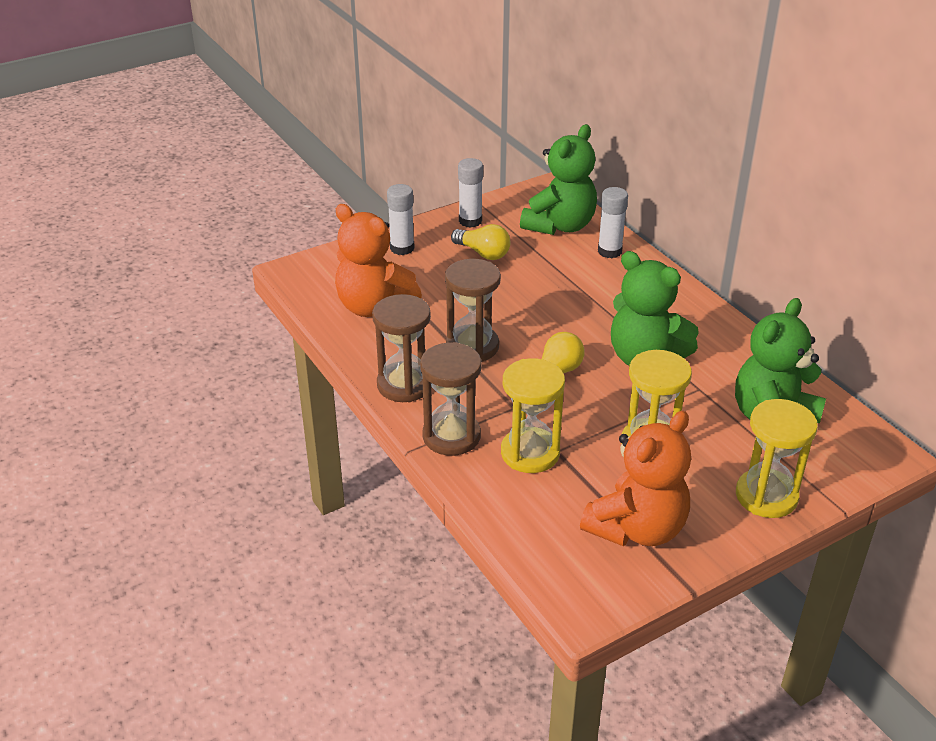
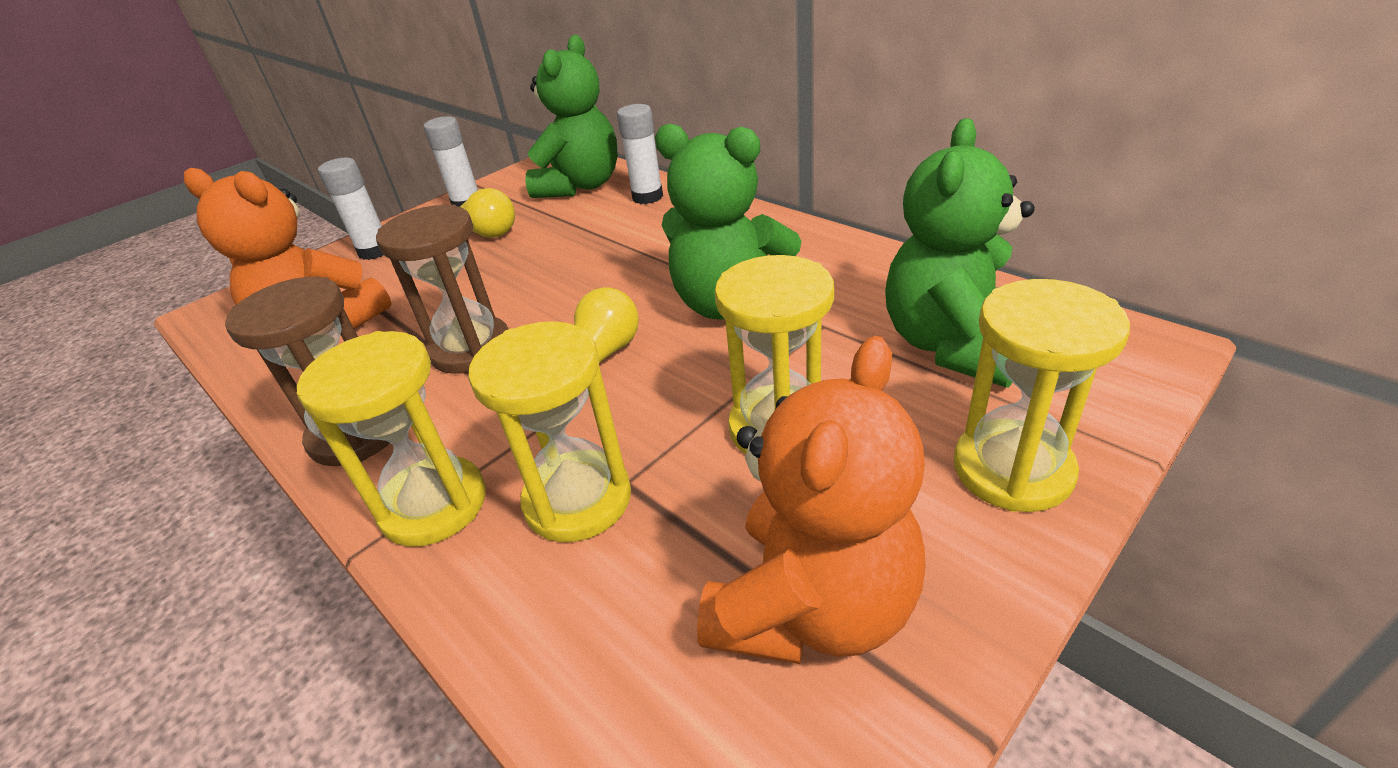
camera: 10 degrees left, 0 degrees up
brown hourglass [420,342,482,456] -> yellow hourglass [297,331,486,547]

